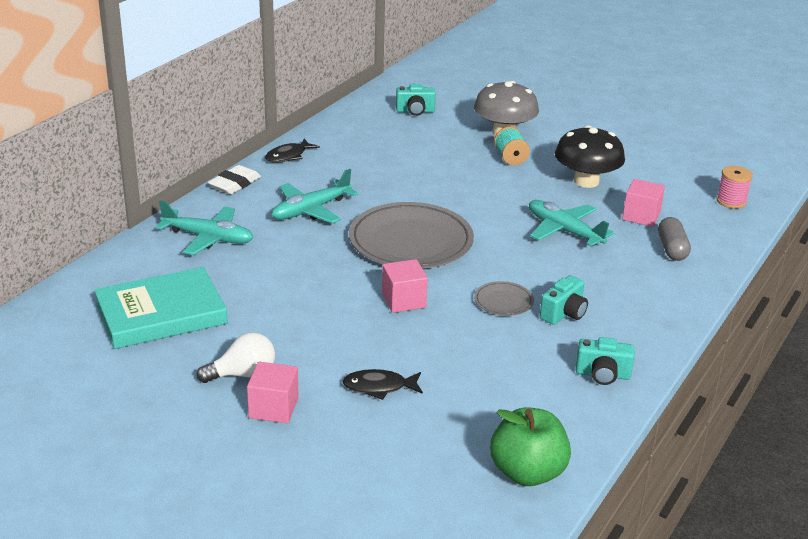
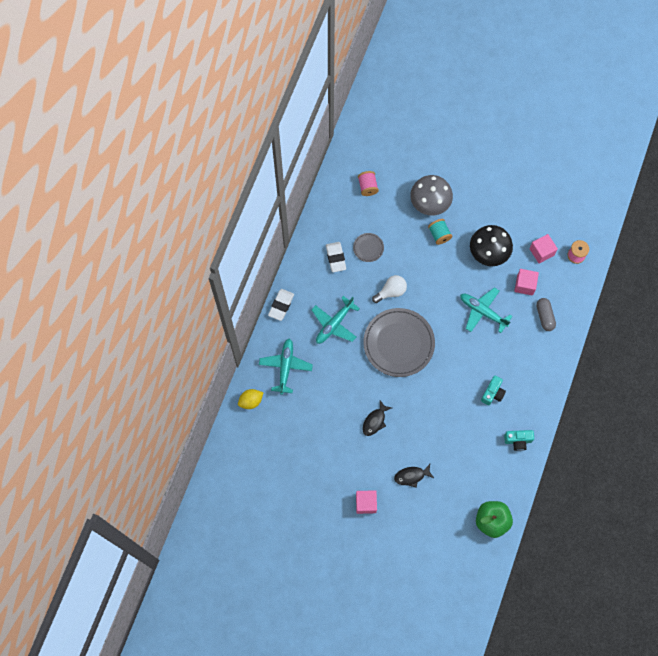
camera: 10 degrees left, 40 degrees up
turquoise book [94,267,228,349] -> none
turquoise plane [156,200,253,255] -> turquoise plane turned 90 degrees counterclockwise [259,338,313,395]
white light bulb [197,332,275,383] -> white light bulb moved to [372,275,407,303]
black fish [265,139,320,163] -> black fish moved to [362,400,392,436]
pink cube [382,259,428,313] -> pink cube moved to [529,234,558,264]
turquoise camera [396,84,436,116] -> pink spool [358,171,379,196]
grey plate [474,281,534,316] -> grey plate moved to [353,233,384,262]
none -> yellow lemon [238,389,263,409]
none -> white eraser [326,242,346,272]

